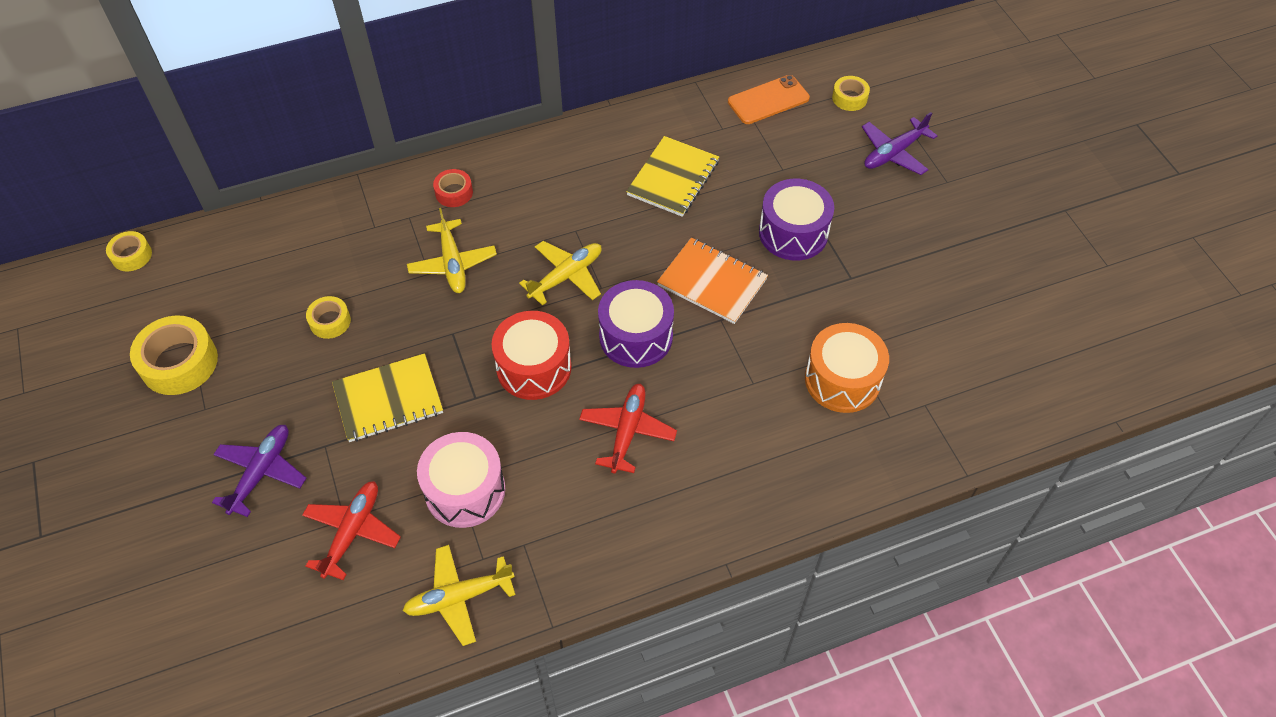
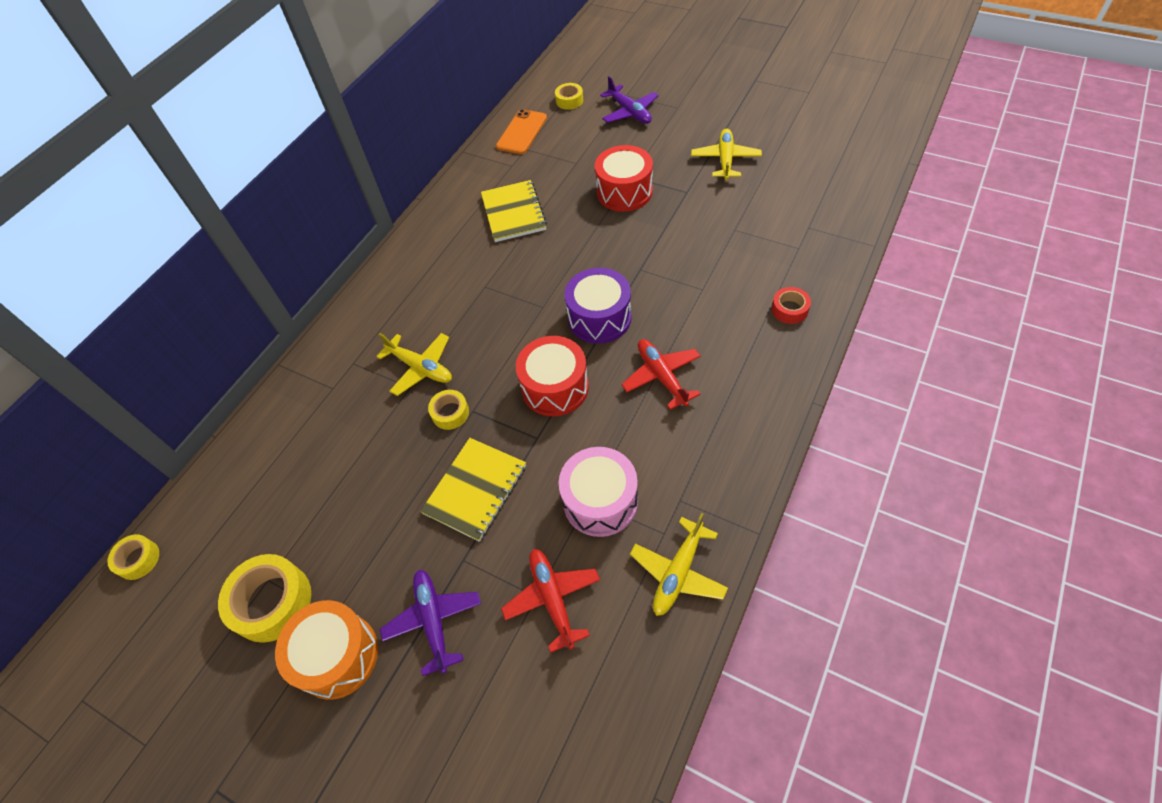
camera: 35 degrees left, 0 degrees up
yellow tape [306,296,351,339] -> yellow tape moved to [428,390,469,430]
red tape [433,169,473,207] -> red tape moved to [771,287,811,324]
yellow plane [519,241,602,305] -> yellow plane moved to [691,128,762,180]
orange notebook [657,238,768,324] -> none
purple drum [759,179,834,260] -> red drum [595,145,653,212]
orange drum [805,323,889,413] -> orange drum moved to [275,600,378,700]
purple plane [862,112,937,175] -> purple plane turned 45 degrees counterclockwise [600,76,659,124]

